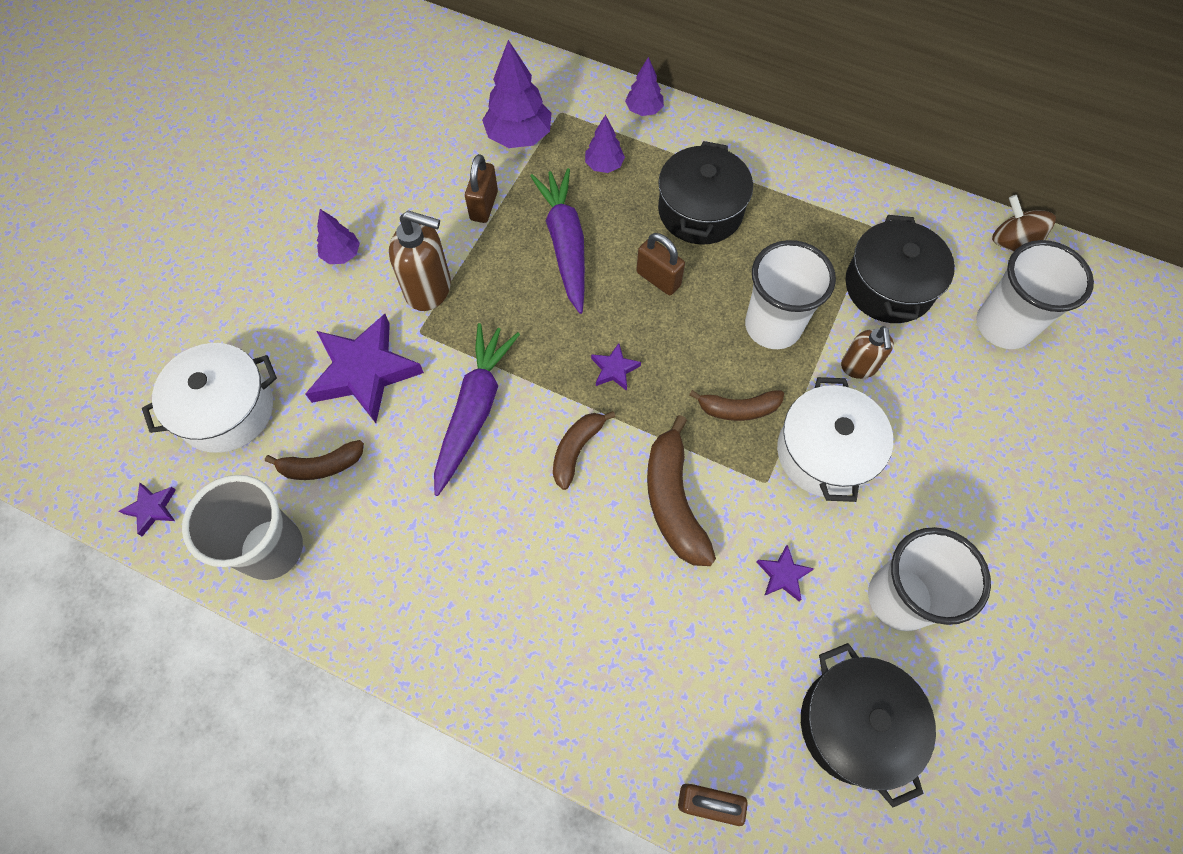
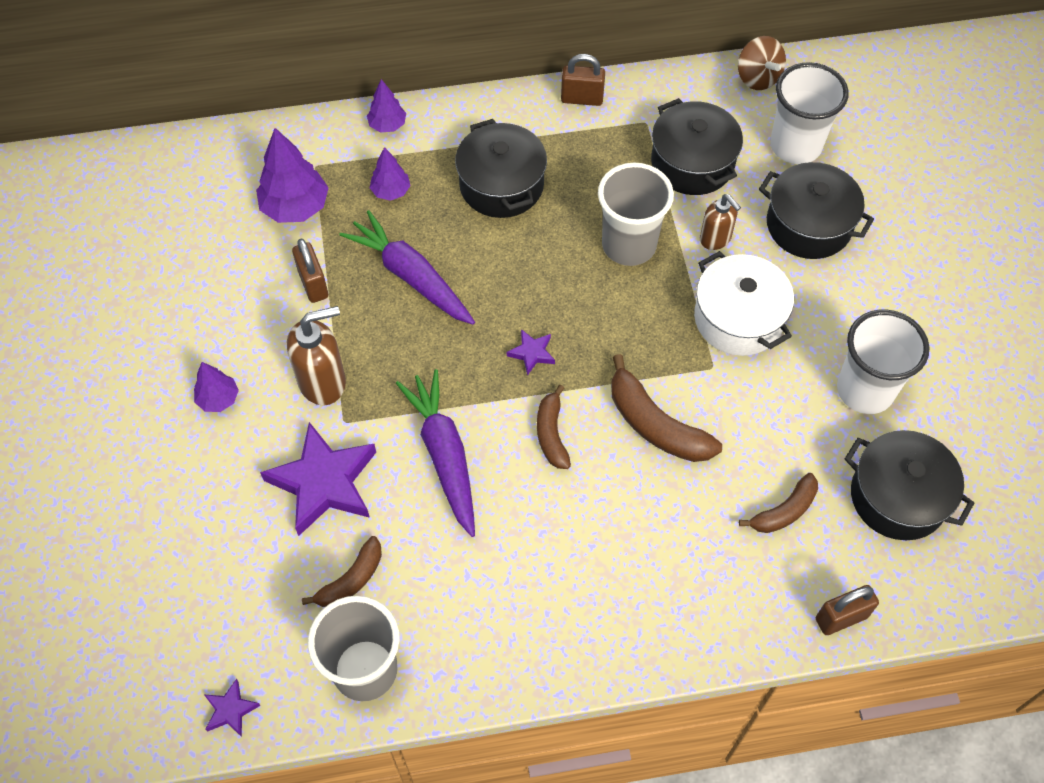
camera: 35 degrees left, 5 degrees down
white pot [142,343,277,453] -> none
brown padlock [636,233,685,295] -> brown padlock moved to [561,54,605,106]
brown banana [689,390,784,421] -> brown banana moved to [739,473,818,533]
white cup [745,240,836,349] -> grey cup [598,163,674,266]
purple star [757,545,814,601] -> none
brown spinning top [992,195,1056,251] -> brown spinning top turned 135 degrees counterclockwise [738,36,786,90]
none -> black pot [759,162,874,259]

